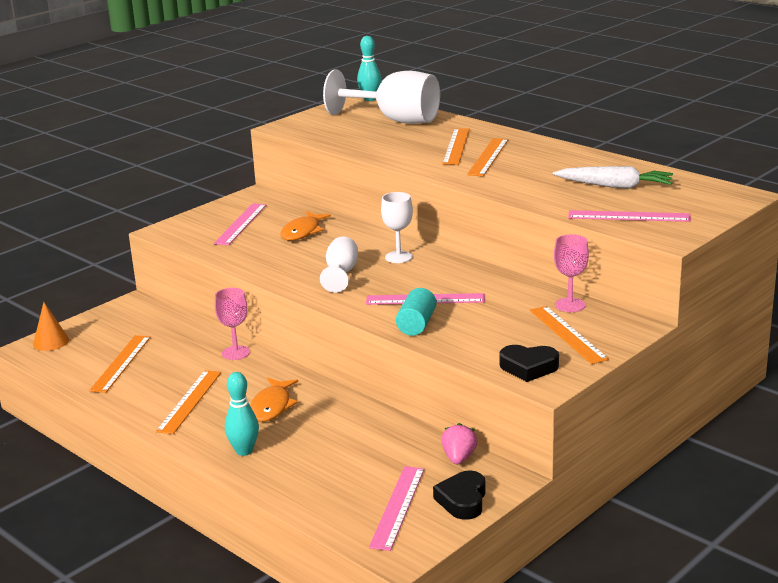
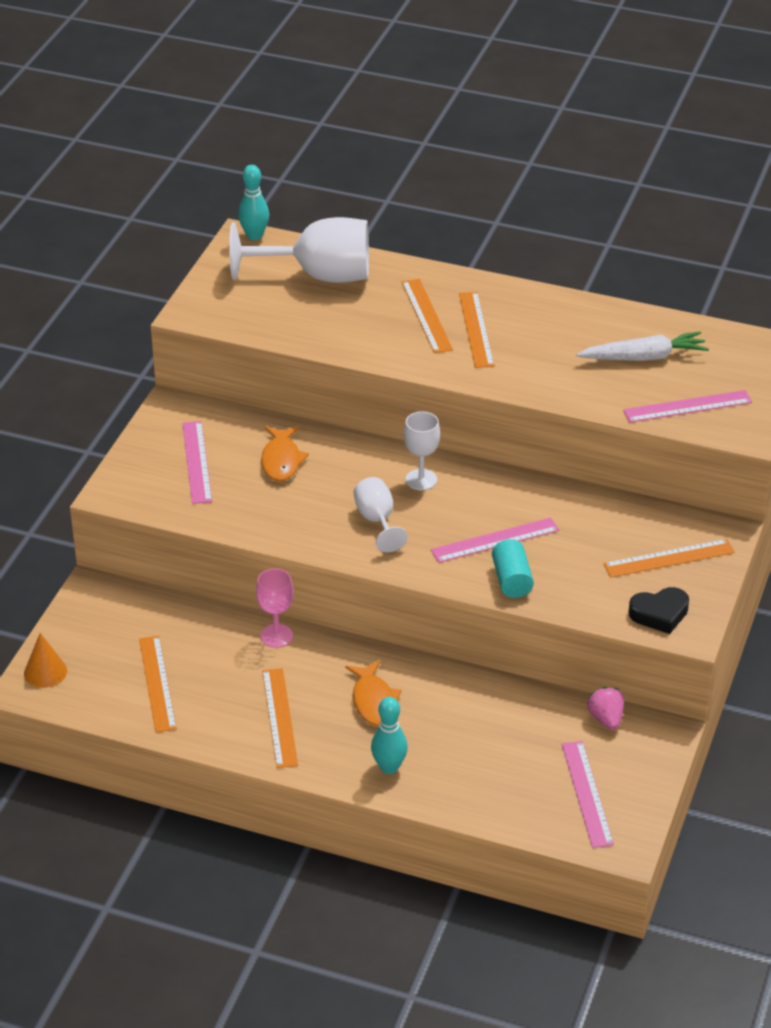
camera: 25 degrees left, 15 degrees up
black heart [433,470,486,520] -> none
orange ruler [530,306,609,364] -> orange ruler turned 60 degrees counterclockwise [603,539,735,577]
pink goblet [554,234,589,312] -> none

